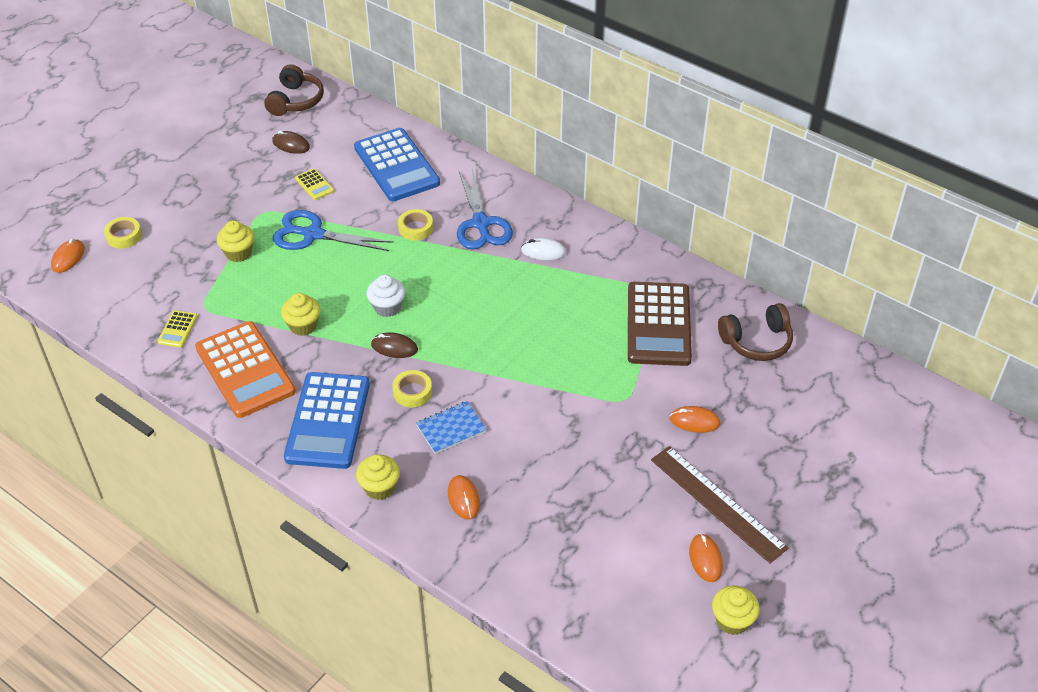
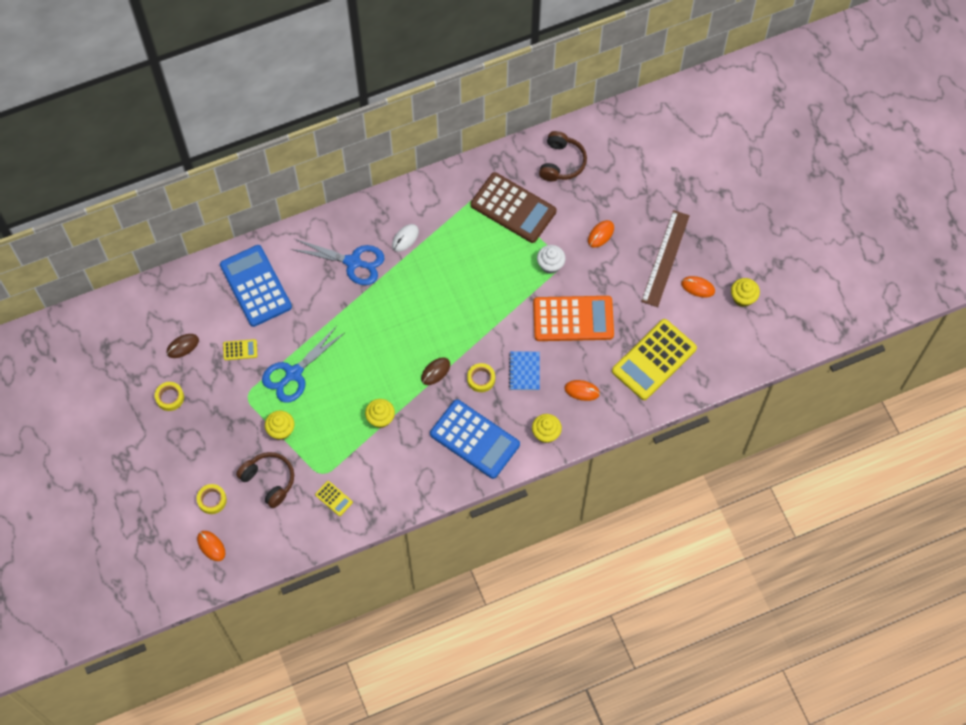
camera: 60 degrees left, 20 degrees up
orange calculator [195,321,296,418] -> orange calculator moved to [533,296,614,341]
brown headphones [264,64,324,116] -> brown headphones moved to [236,452,294,508]
blue calculator [354,128,440,201] -> blue calculator turned 120 degrees counterclockwise [220,245,292,327]
white cupcake [367,275,405,317] -> white cupcake moved to [537,245,566,274]
yellow tape [398,209,433,241] -> yellow tape moved to [155,382,184,411]
brown ruler [651,446,788,563] -> brown ruler turned 60 degrees counterclockwise [641,210,690,307]
none -> yellow calculator [612,319,697,400]

